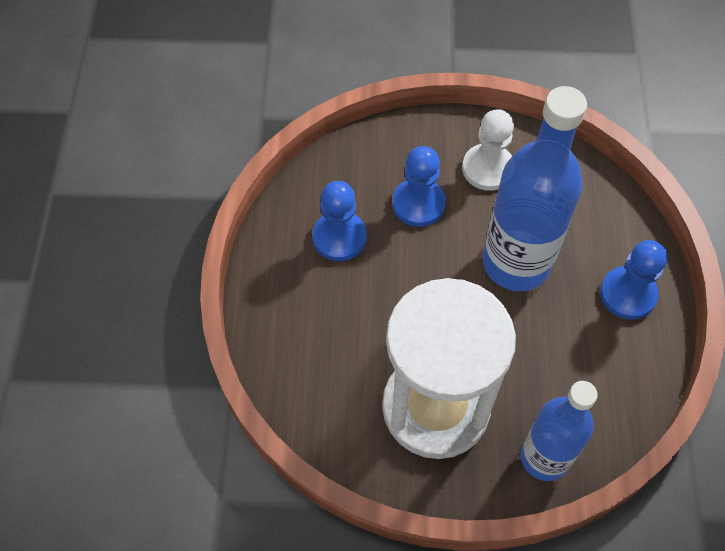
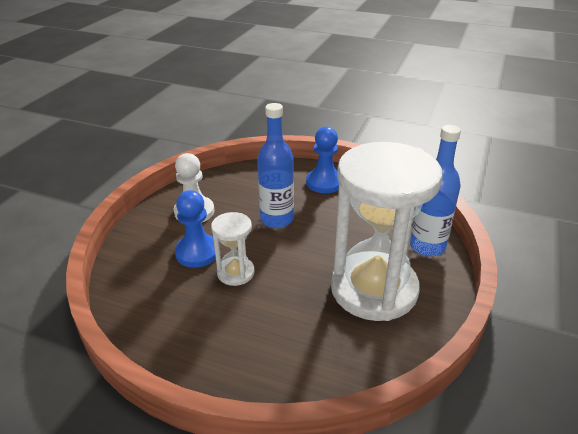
camera: 70 degrees left, 25 degrees down
blue pawn [312,181,366,261] -> none
blue bottle [483,86,587,291] -> blue bottle [257,103,294,228], size x0.65
none -> white hourglass [211,212,255,286]

